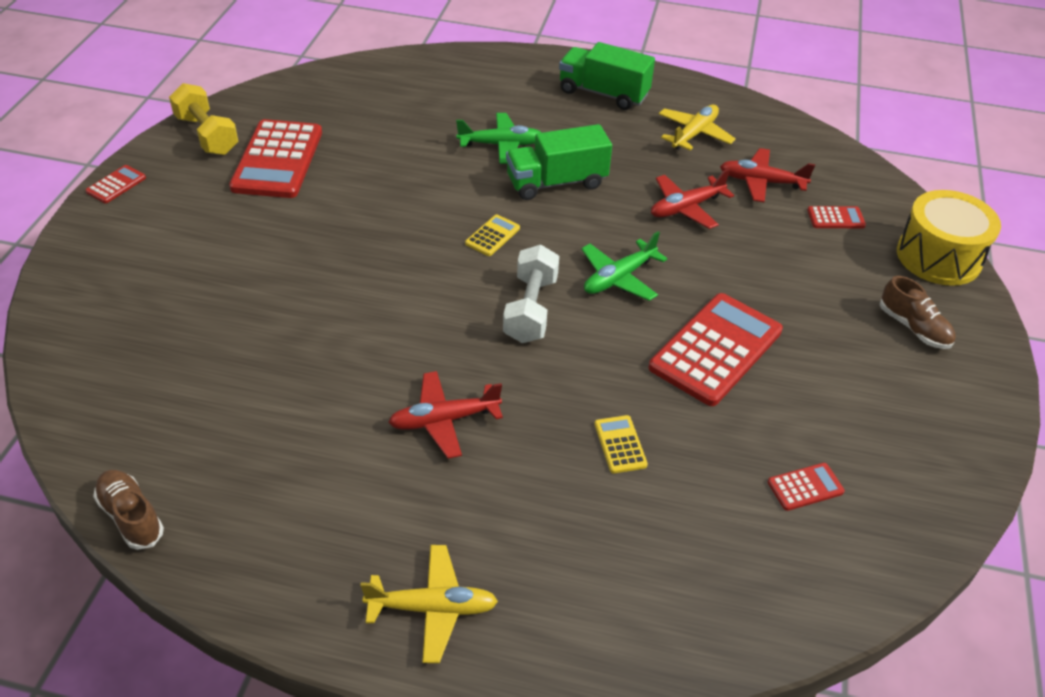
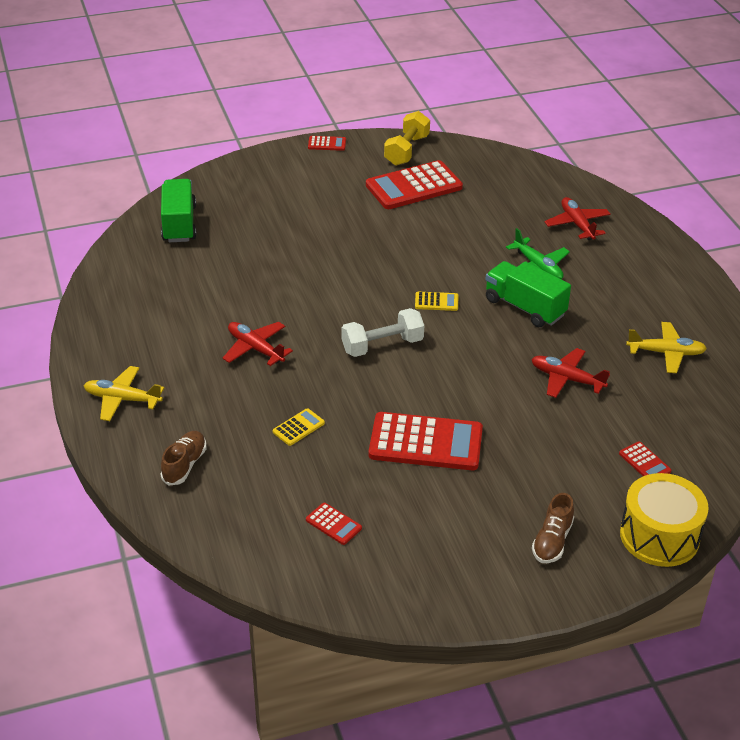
camera: 60 degrees right, 5 degrees down
brown shoe [93,470,164,550] -> brown shoe moved to [160,431,207,486]
yellow plane [360,545,498,663] -> yellow plane turned 135 degrees clockwise [83,366,164,421]
green truck [559,42,655,110] -> green truck moved to [161,179,196,242]
green plane [581,231,667,301] -> none
red plane [720,148,815,202] -> red plane moved to [544,197,611,240]

